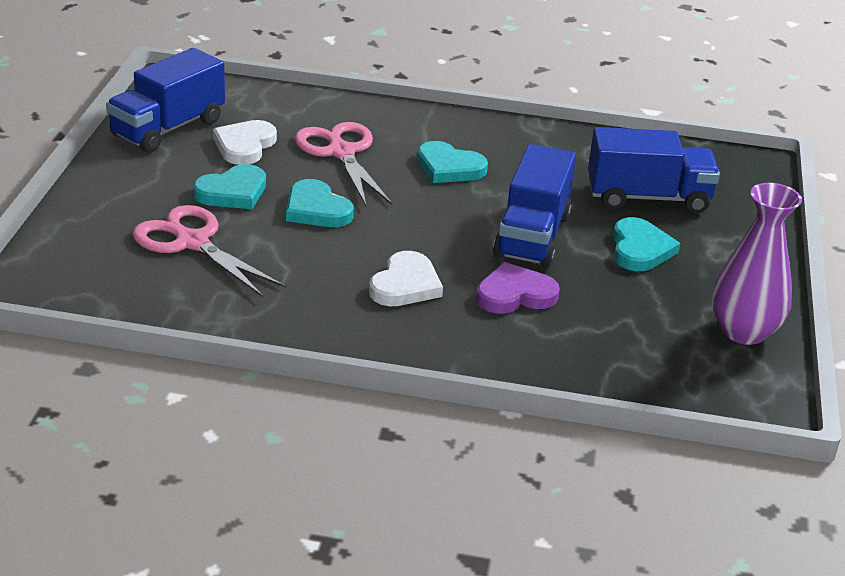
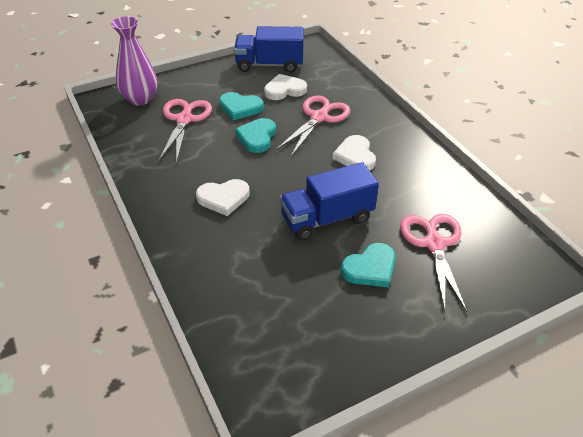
camera: 55 degrees right, 10 degrees up
turquoise heart [417,141,488,183] -> white heart [333,135,376,170]
purple heart [476,262,560,314] -> none
blue truck [588,127,720,213] -> pink scissors [400,214,467,312]
purple vase [712,183,802,345] -> purple vase moved to [111,16,158,106]

